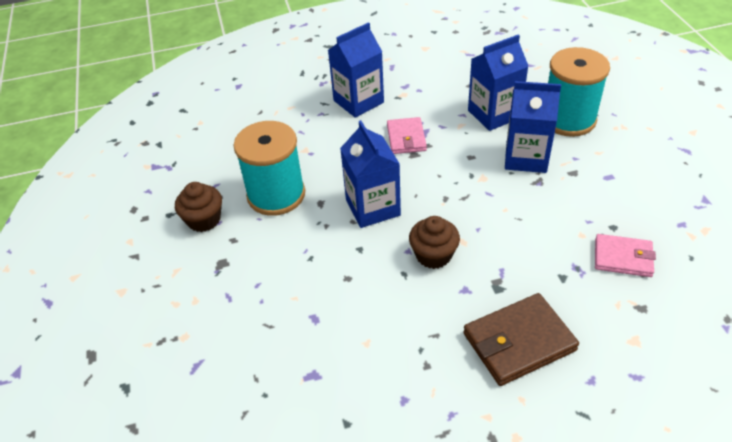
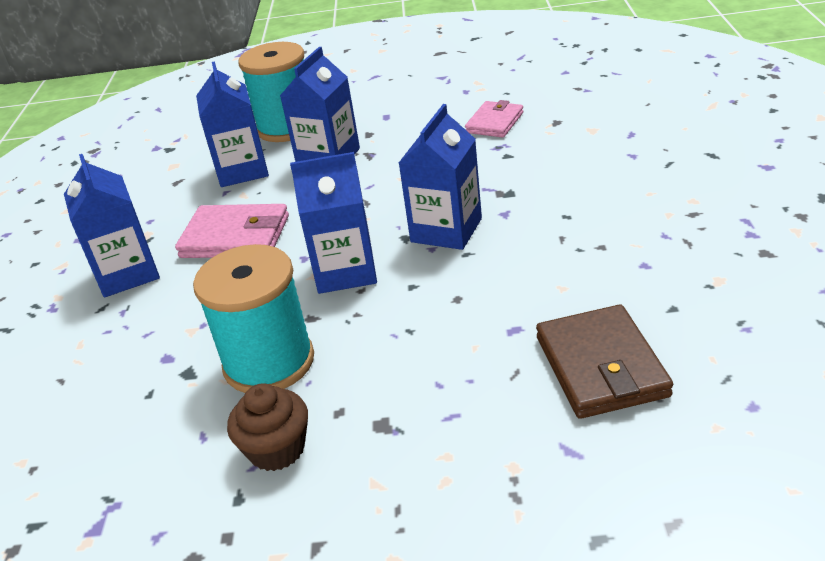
camera: 75 degrees left, 10 degrees down
pink wallet [387,117,427,154] -> pink wallet [175,204,289,258], size x1.53
brown cupcake [409,216,460,269] -> blue carton [399,104,482,250]
brown wallet [464,293,579,386] -> brown wallet moved to [536,305,673,419]

